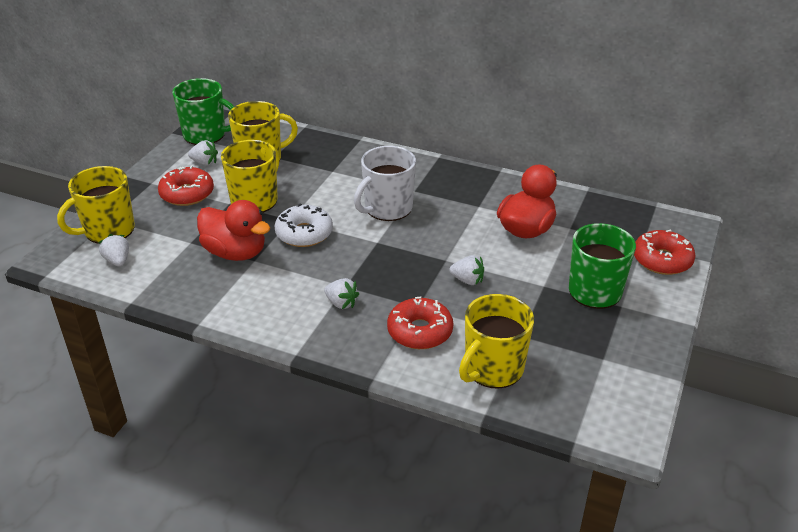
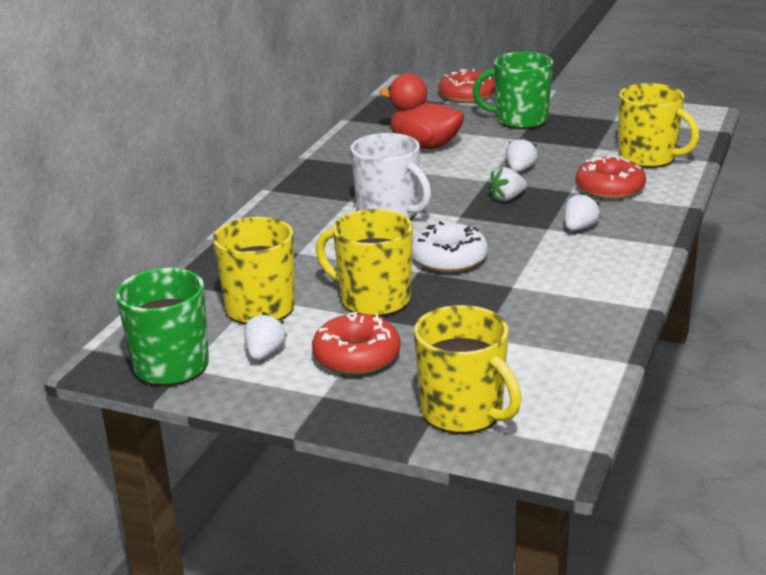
camera: 90 degrees left, 10 degrees down
white strawberry [98,234,129,267] -> white strawberry moved to [488,167,527,201]
red duck [197,200,270,261] -> none

